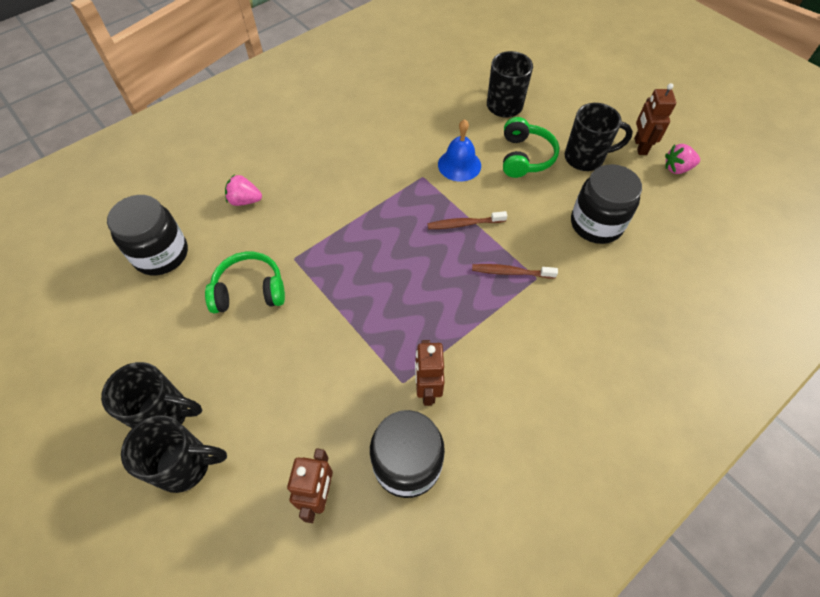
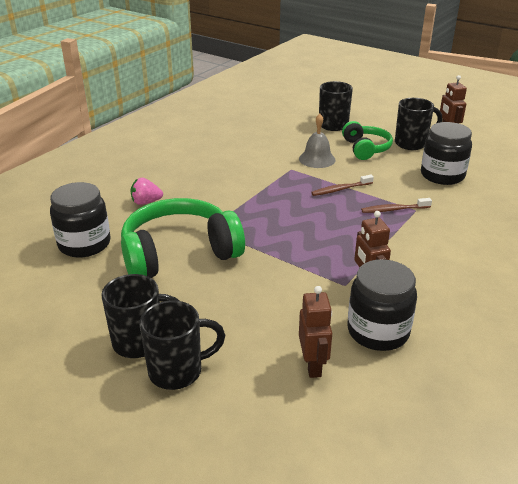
camera: 15 degrees left, 25 degrees down
green headphones [205,252,285,313] -> green headphones [121,198,245,278], size x1.73
blue bell [438,119,481,181] -> grey bell [299,114,336,168]
pink strawberry [665,144,700,174] -> none

